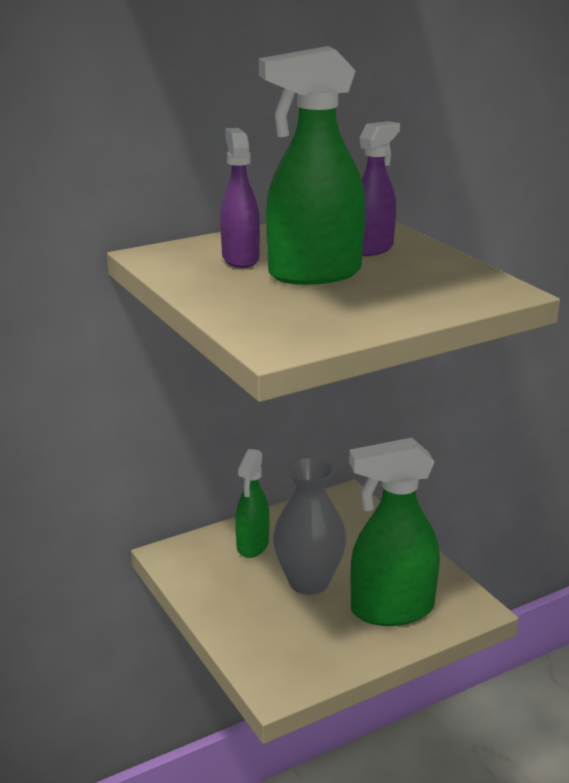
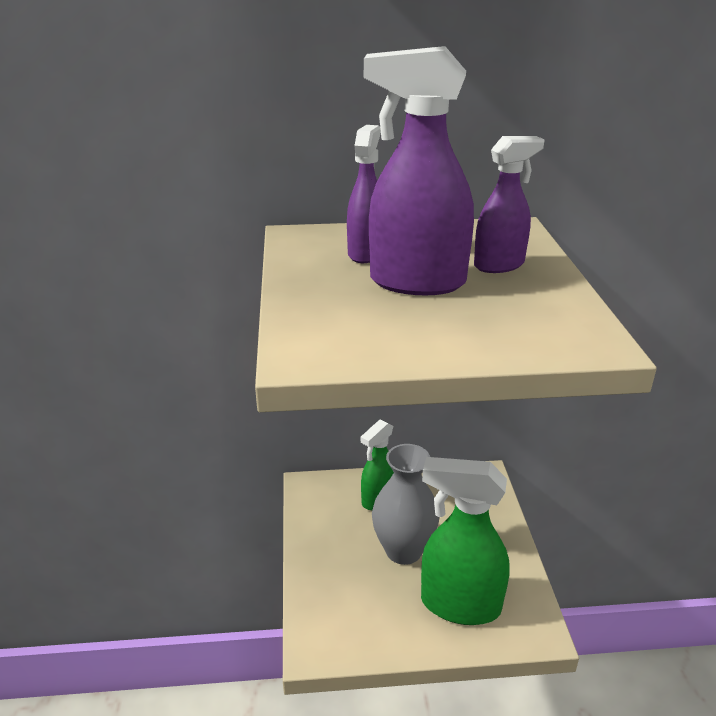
camera: 25 degrees right, 5 degrees up
green spray bottle [259,46,366,285] -> purple spray bottle [364,46,474,295]

